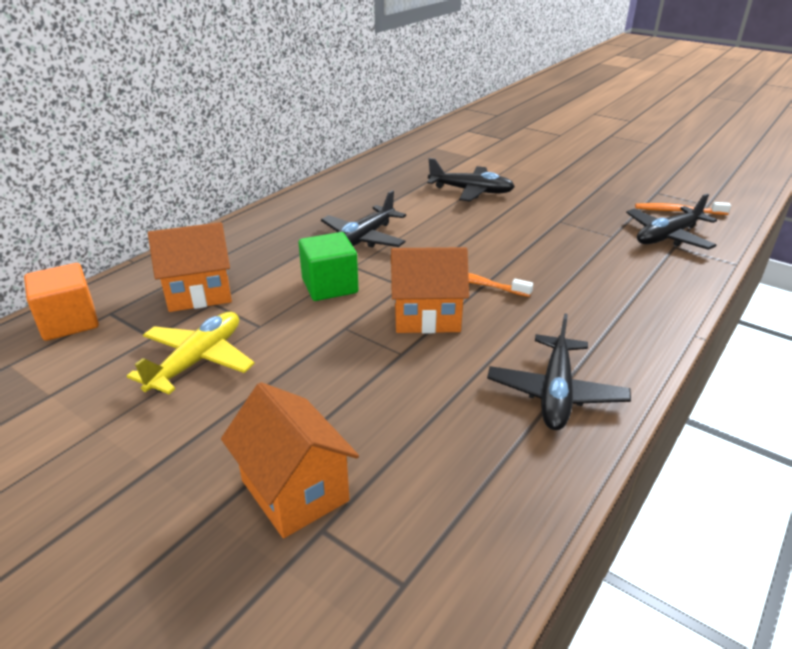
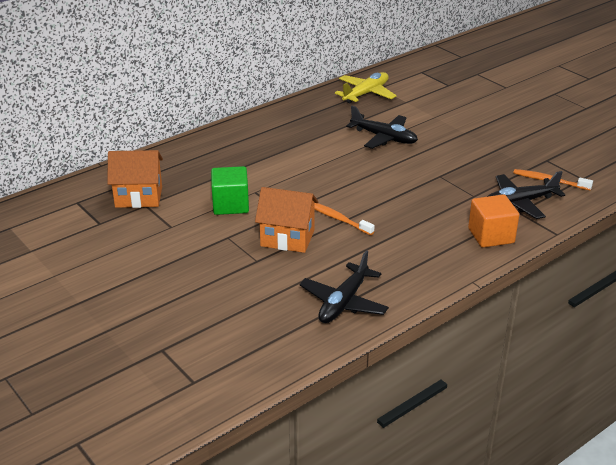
camera: 15 degrees right, 0 degrees up
orange cube [24,263,99,341] -> orange cube moved to [468,194,519,248]
yellow plane [127,312,255,394] -> yellow plane moved to [335,72,396,104]
orange house [221,382,359,538] -> none
black plane [321,190,406,248] -> none

